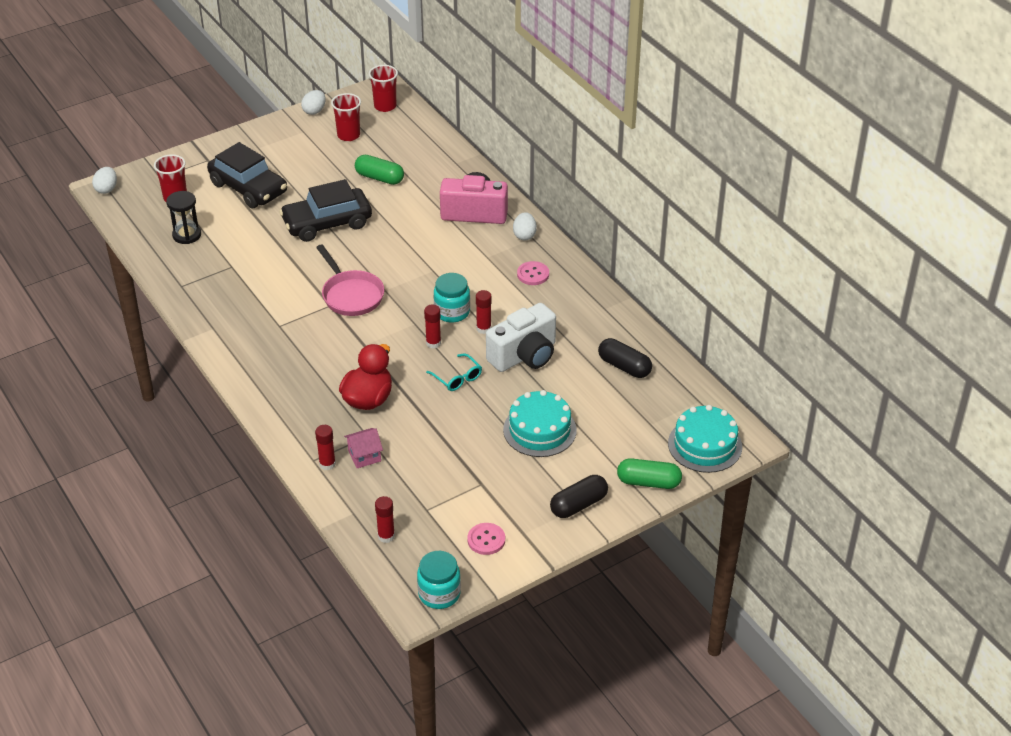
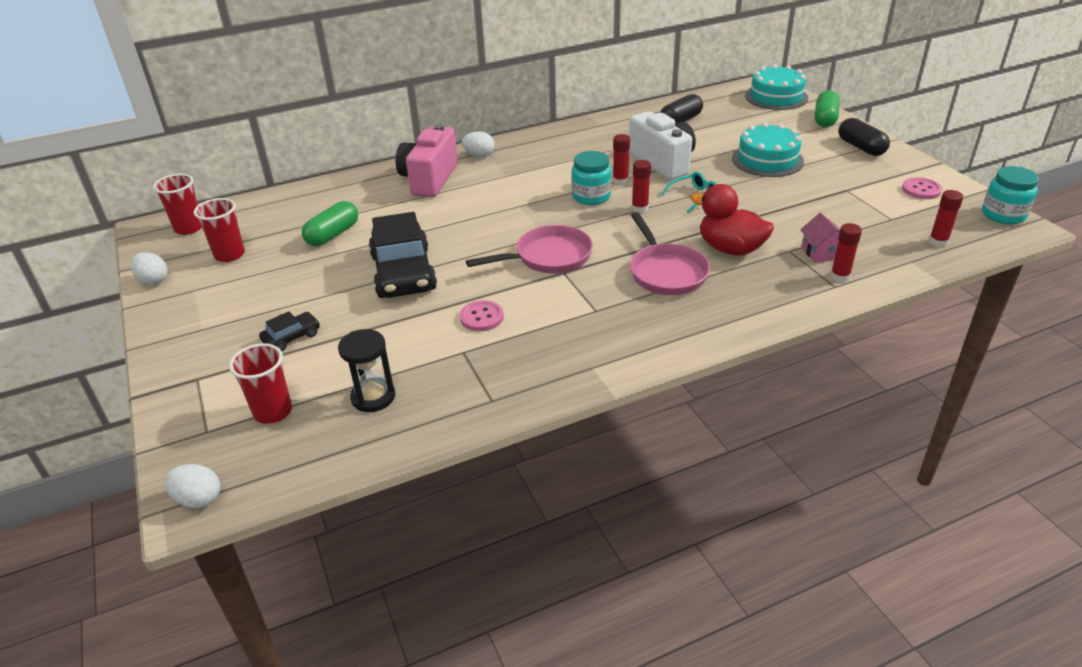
camera: 80 degrees left, 5 degrees down
black car [207,142,287,208] -> black car [259,311,320,351], size x0.46
pink button [517,261,549,285] -> pink button moved to [460,300,504,331]
none -> pink pan [630,212,710,295]

